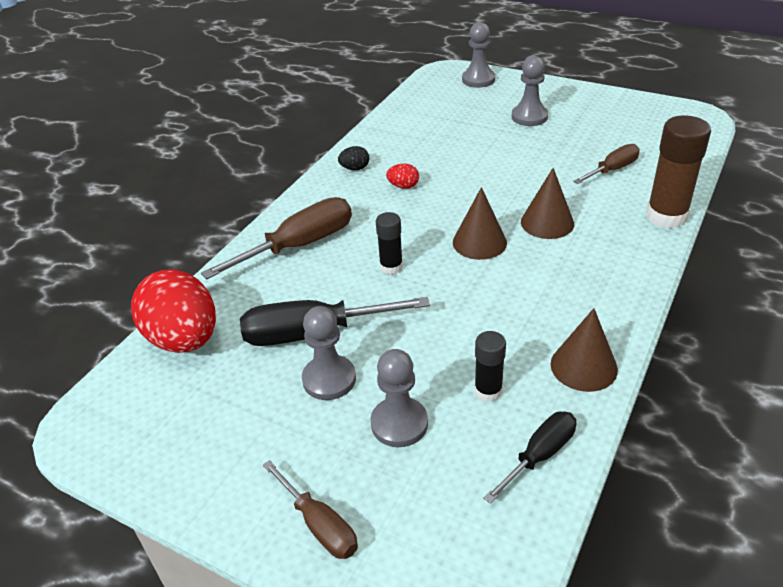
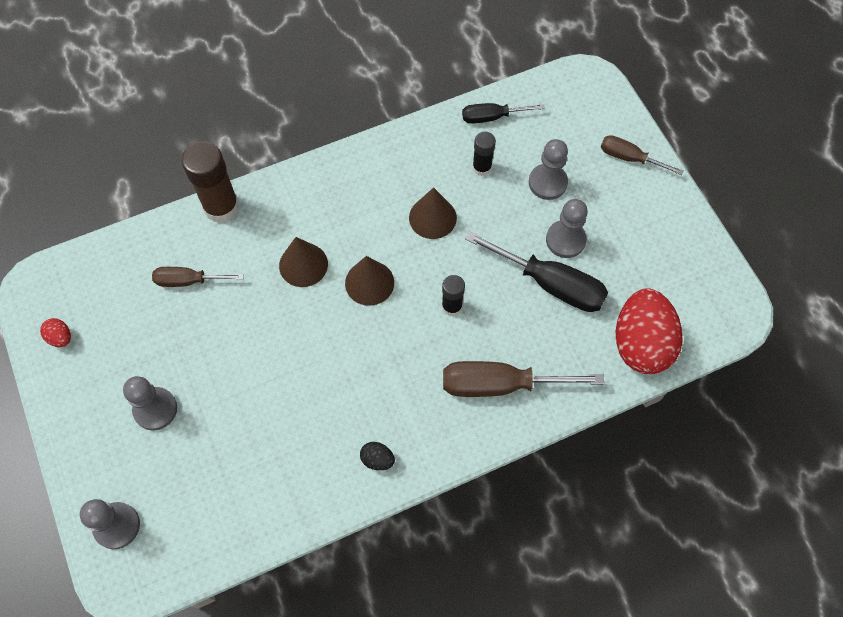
camera: 145 degrees left, 25 degrees up
brown screwdriver [263,460,358,559] -> brown screwdriver turned 60 degrees counterclockwise [601,135,684,175]
red egg [386,164,419,189] -> red egg moved to [40,318,71,347]
brown cone [551,308,618,392] -> brown cone moved to [409,187,457,239]

